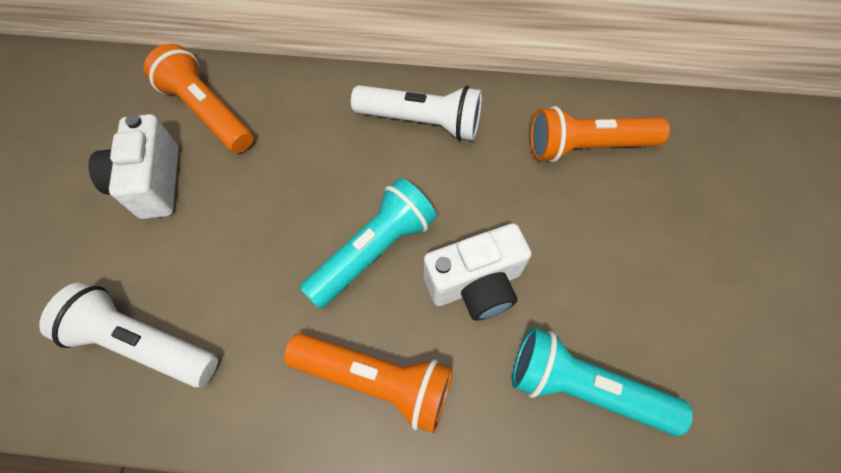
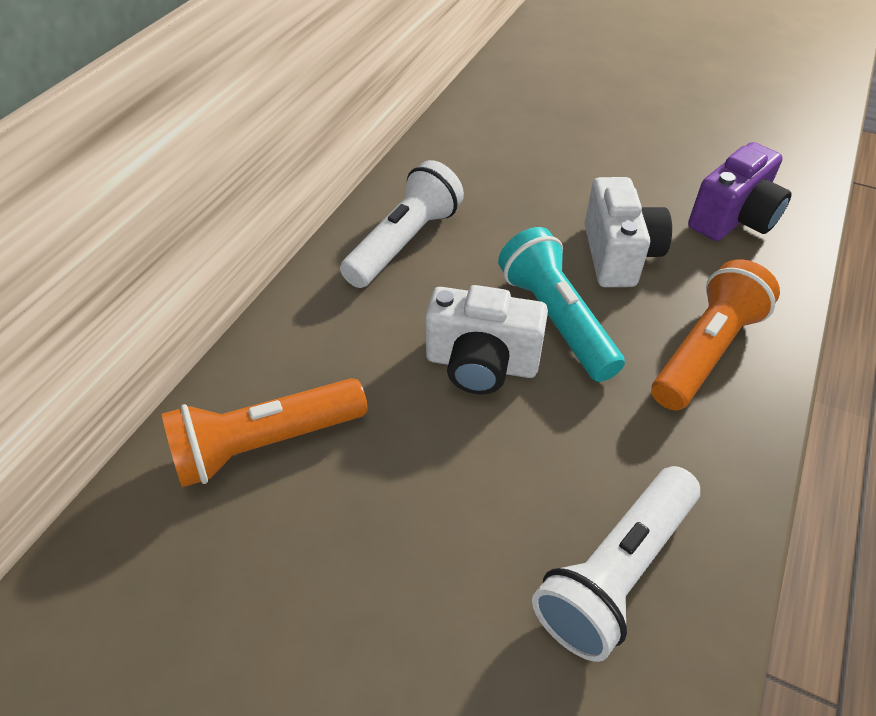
camera: 70 degrees left, 15 degrees down
white camera [88,114,179,219] -> white camera moved to [425,285,548,395]
turquoise flashlight [512,328,693,436] -> purple camera [688,142,792,241]
orange flashlight [530,106,670,162] -> none

